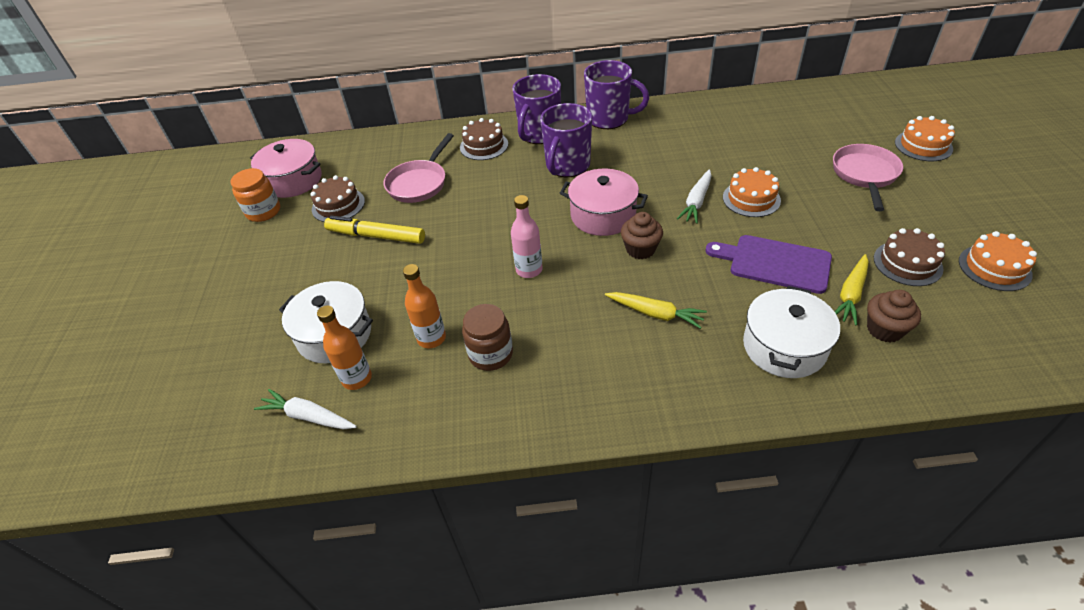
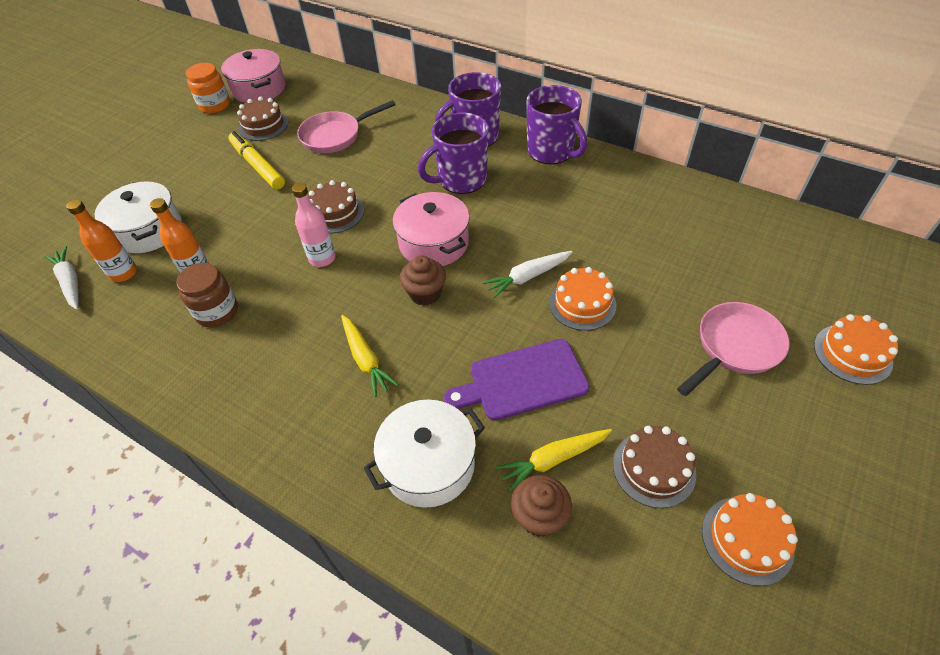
camera: 35 degrees right, 5 degrees up
brown cake [460,118,508,160] -> brown cake moved to [309,180,364,234]
purple cutting board [705,235,832,294] -> purple cutting board turned 75 degrees counterclockwise [444,339,589,421]

